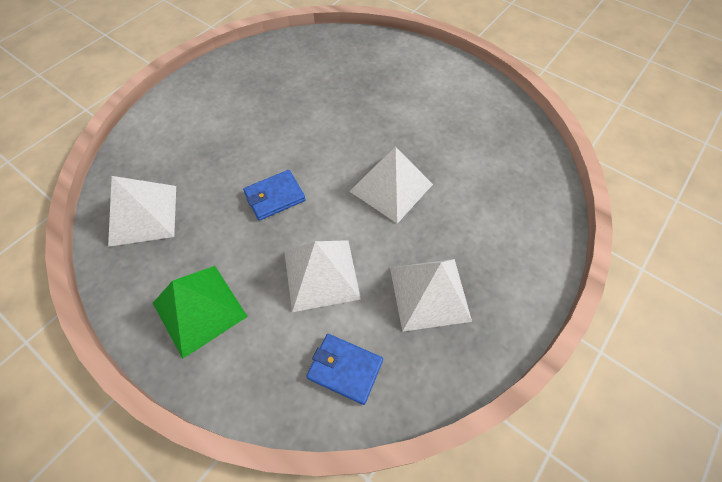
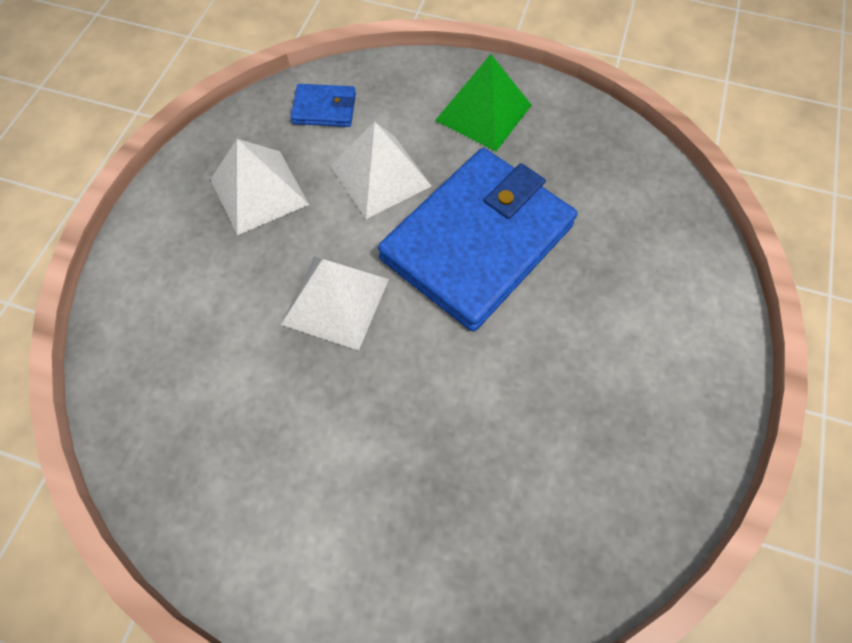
camera: 160 degrees right, 5 degrees up
white pyramid [108,176,176,247] -> none
blue wallet [243,170,306,221] -> blue wallet [378,148,577,332], size x2.44

